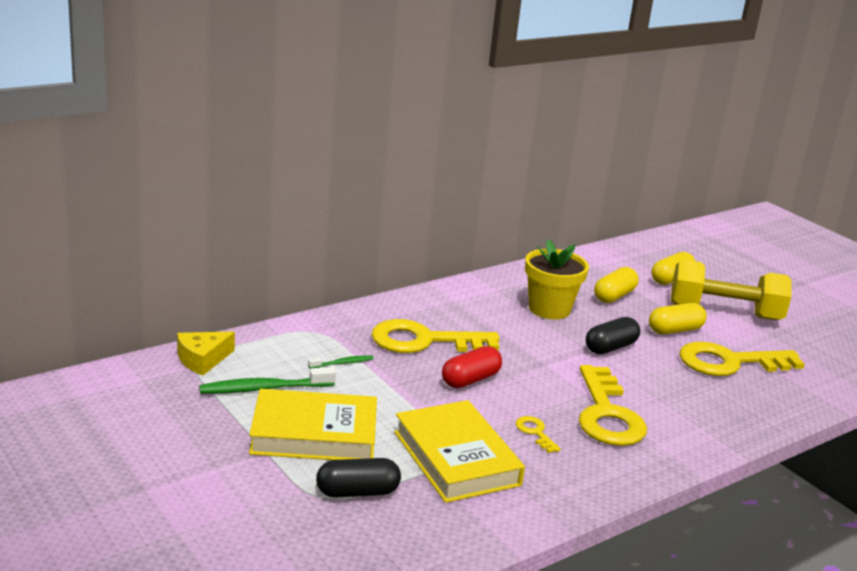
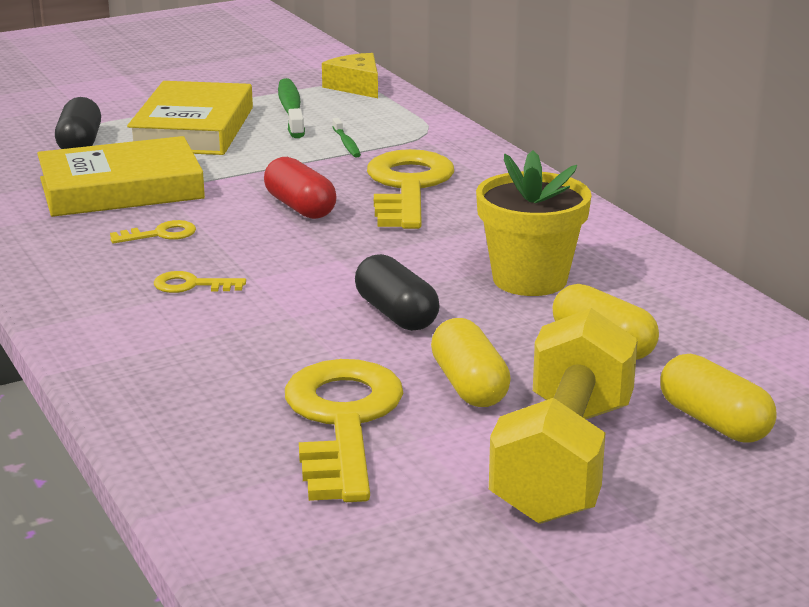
camera: 100 degrees right, 0 degrees up
yellow key [579,365,647,446] -> yellow key [154,271,246,293], size x0.43

